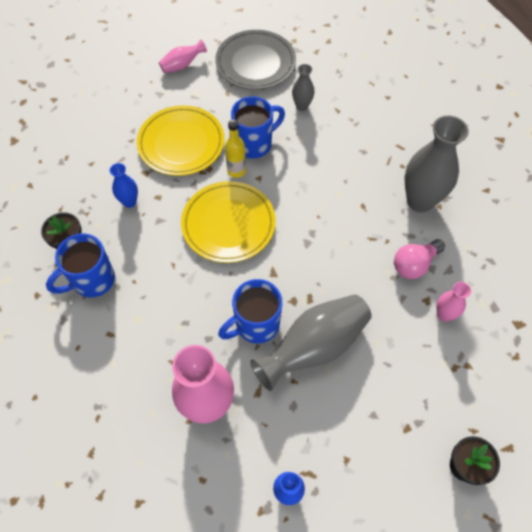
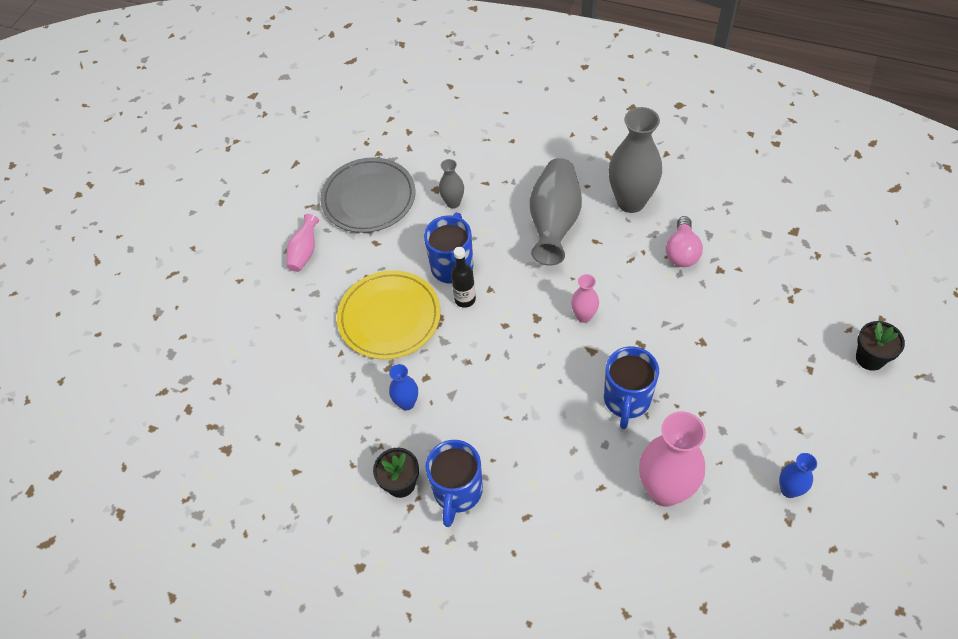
camera: 40 degrees left, 5 degrees down
yellow plate [181,181,276,263] -> none
yellow bottle [225,120,246,178] -> black bottle [451,247,476,308]
grey vase [250,294,372,391] -> grey vase moved to [530,158,582,266]
pink vase [436,282,471,322] -> pink vase moved to [571,274,599,323]

